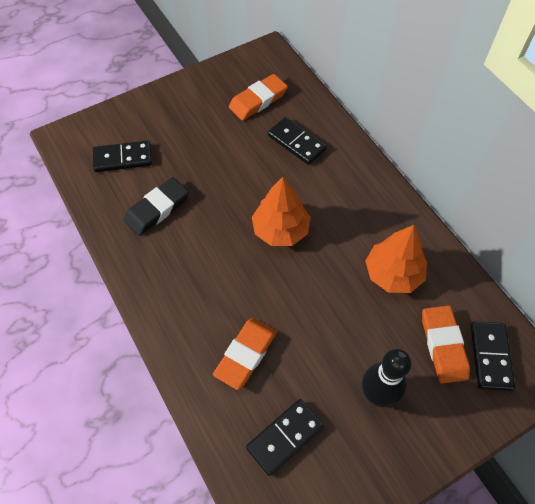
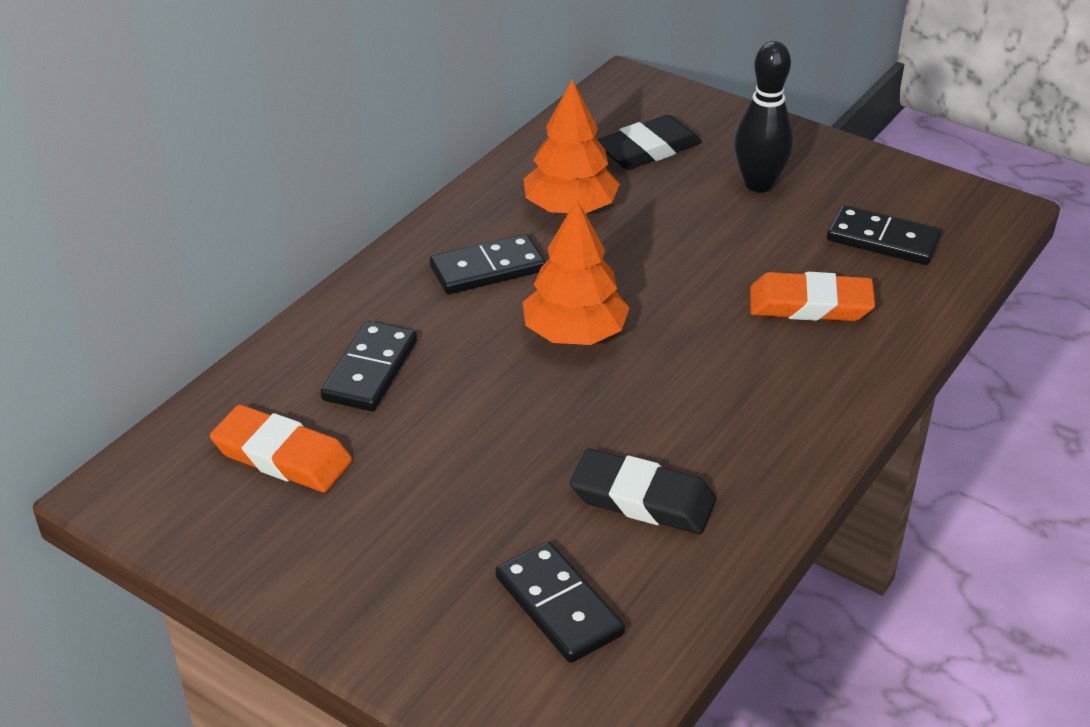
camera: 115 degrees left, 20 degrees down
orange eraser [422,305,470,384] -> black eraser [597,115,701,170]
black domino [471,321,515,391] -> black domino moved to [430,234,546,294]

